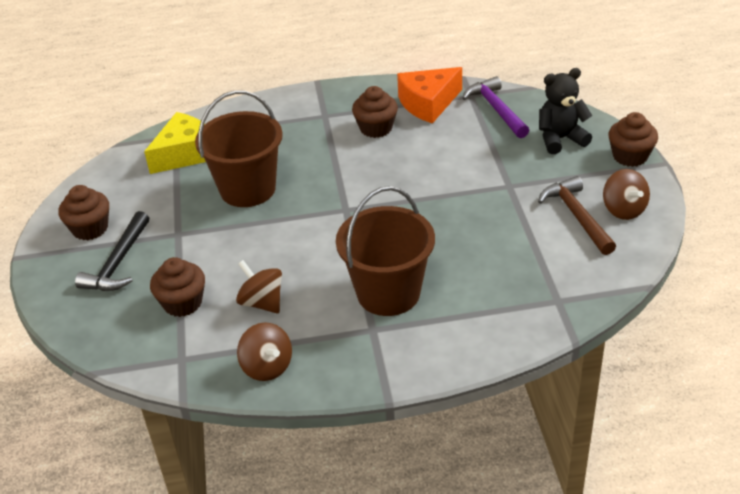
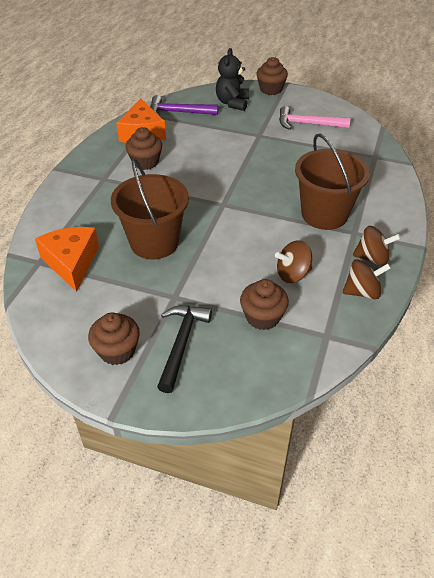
camera: 65 degrees left, 5 degrees up
black hammer [75,211,149,291] -> black hammer turned 120 degrees counterclockwise [157,305,212,393]
yellow cheese [144,112,206,174] -> orange cheese [35,227,99,292]
brown hammer [538,176,616,255] -> pink hammer [279,106,350,130]
brown spinning top [603,169,650,220] -> brown spinning top moved to [353,226,401,266]

